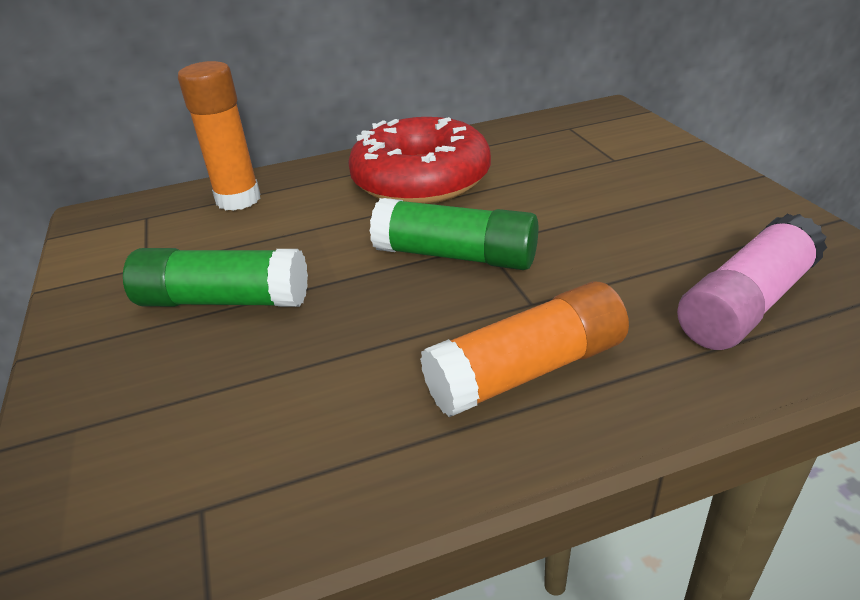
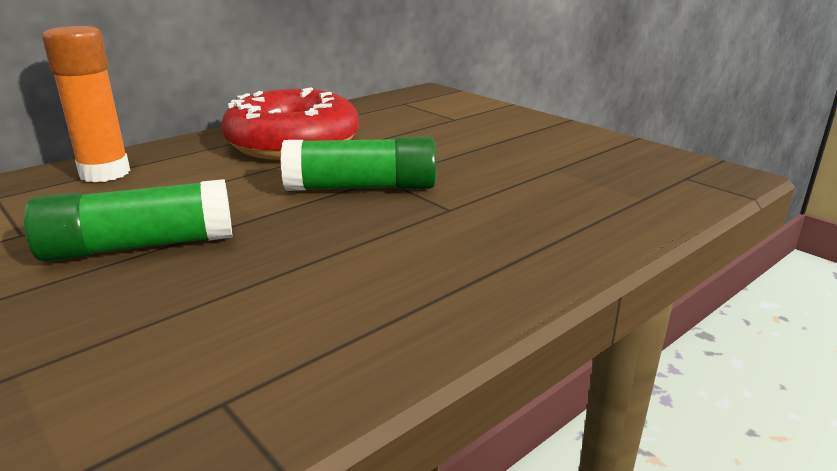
camera: 25 degrees left, 10 degrees down
orange glue stick [420,282,629,417] -> none
pink glue stick [677,214,827,350] -> none

